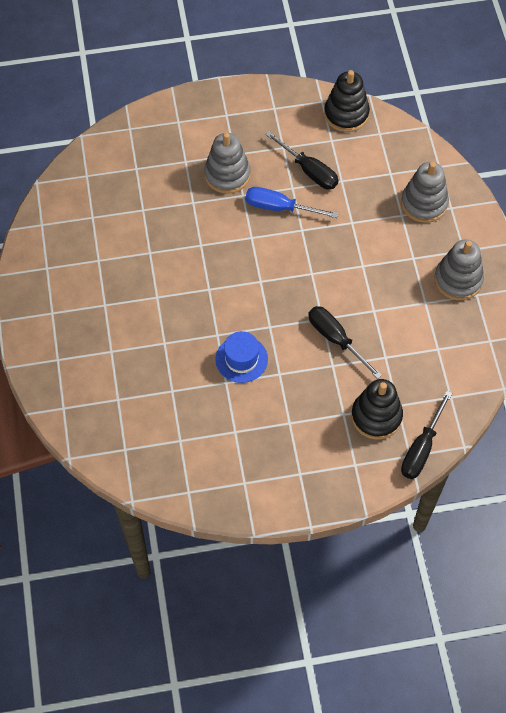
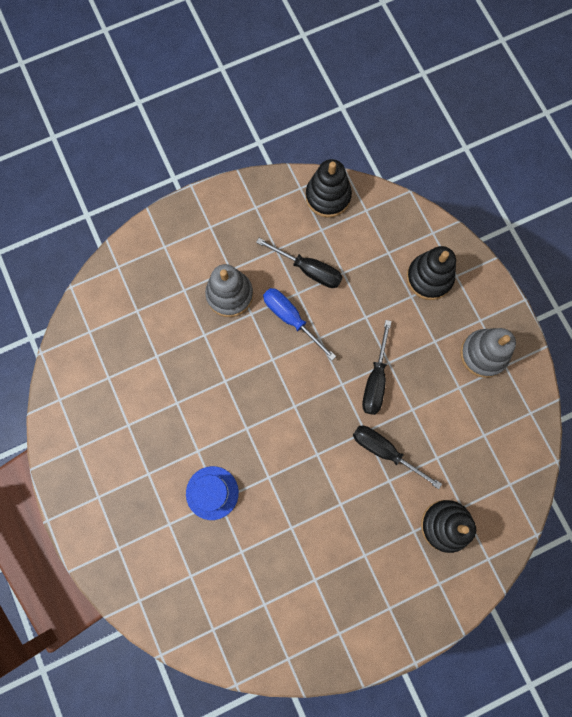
camera: 15 degrees left, 15 degrees up
blue hat [215,331,268,383] -> blue hat moved to [186,466,239,520]
blue screwdriver [246,187,338,218] -> blue screwdriver turned 45 degrees clockwise [263,288,336,360]
grey stacking toy [401,162,449,223] -> black stacking toy [407,246,456,300]
black screwdriver [401,391,452,479] -> black screwdriver moved to [362,320,392,415]

